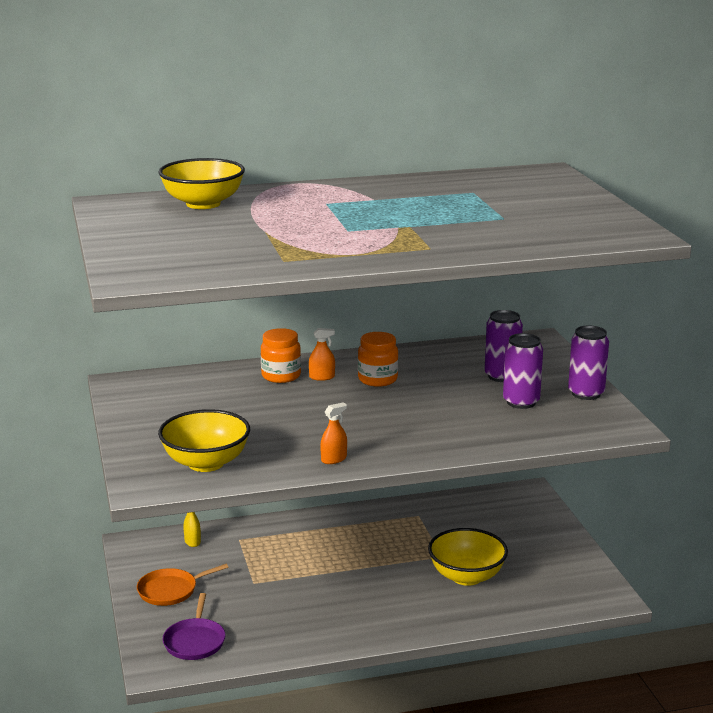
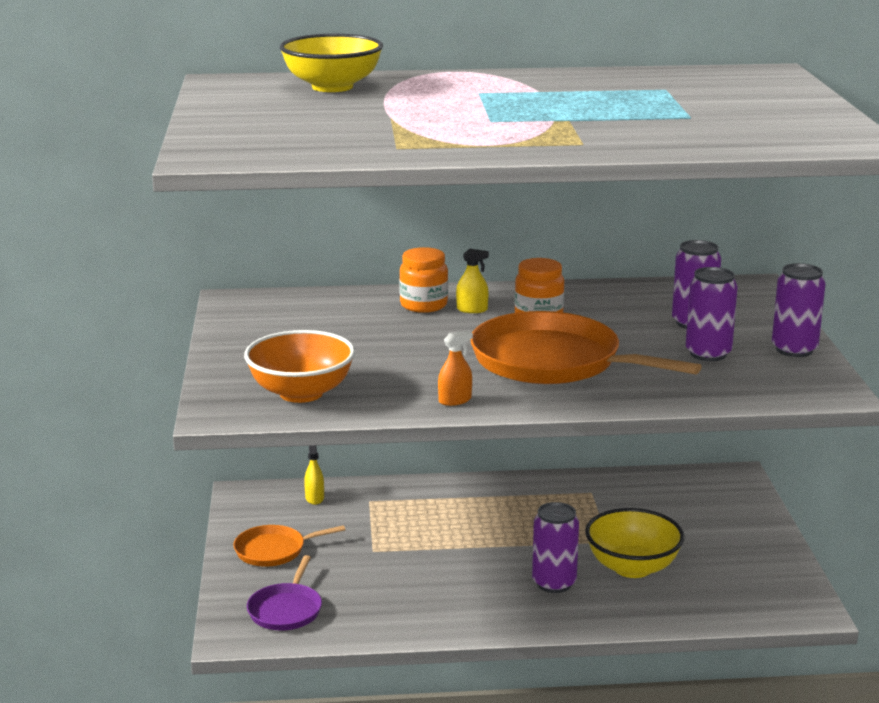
camera: 10 degrees right, 0 degrees up
yellow bowl [158,409,250,472] -> orange bowl [244,330,355,403]
orange spray bottle [309,328,335,381] -> yellow spray bottle [456,248,489,313]
none -> orange pan [471,311,702,384]
none -> purple can [532,502,579,593]

